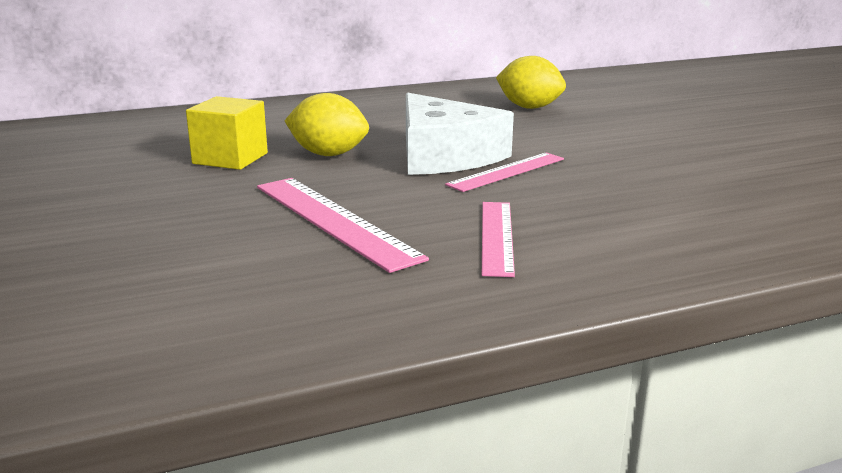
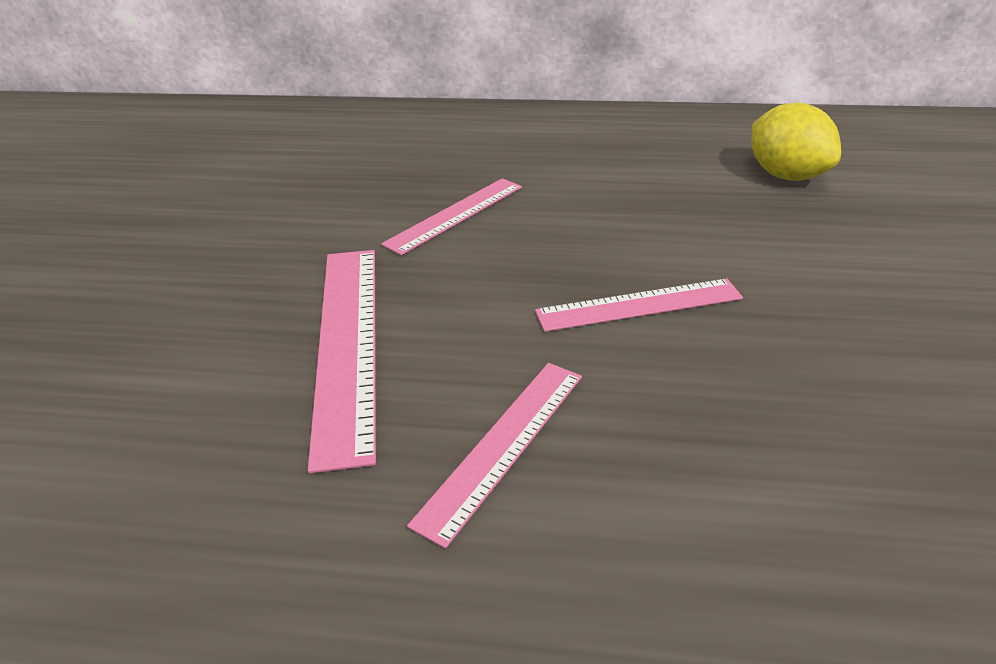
camera: 30 degrees right, 15 degrees up
yellow cube [186,96,268,170] -> none
yellow lemon [285,93,369,156] -> pink ruler [381,178,522,255]
white cheese [406,92,514,175] -> none

